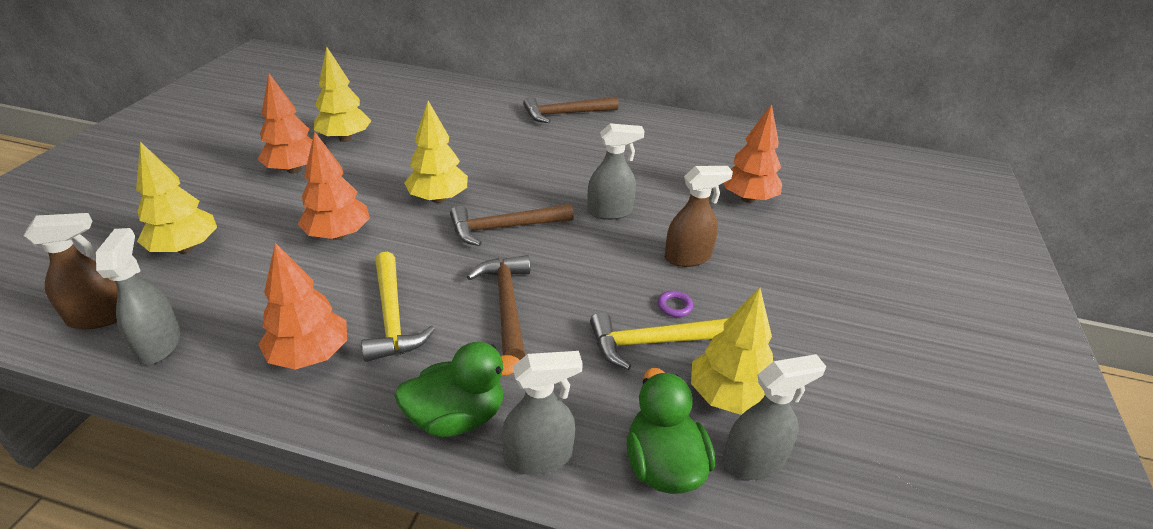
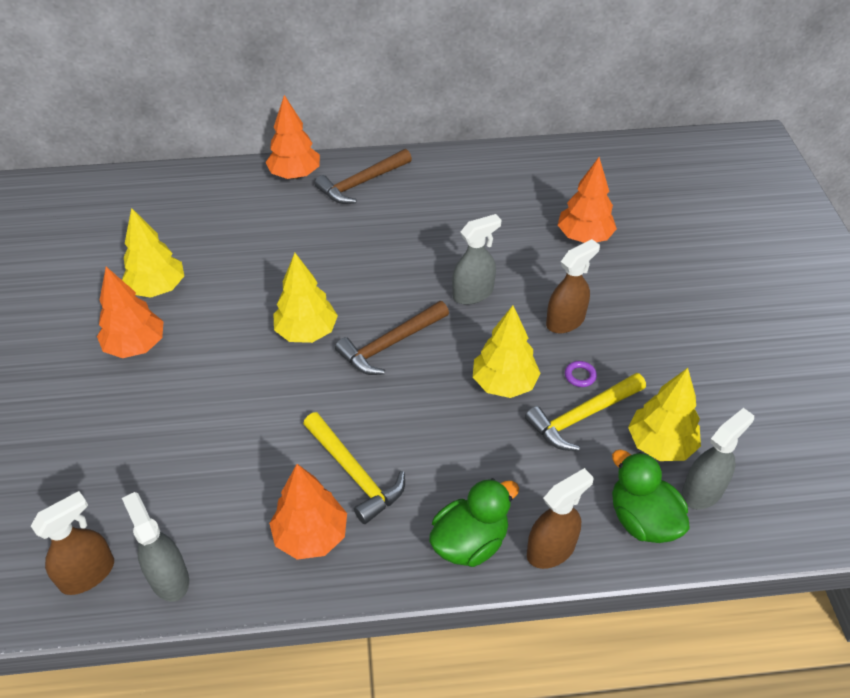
camera: 20 degrees left, 10 degrees up
yellow tree [136,142,217,253] -> yellow tree moved to [473,305,541,398]
orange tree [298,131,370,240] -> orange tree moved to [265,95,320,179]
brown hammer [467,255,530,360] -> none
grey spray bottle [502,351,583,475] -> brown spray bottle [527,468,594,569]

